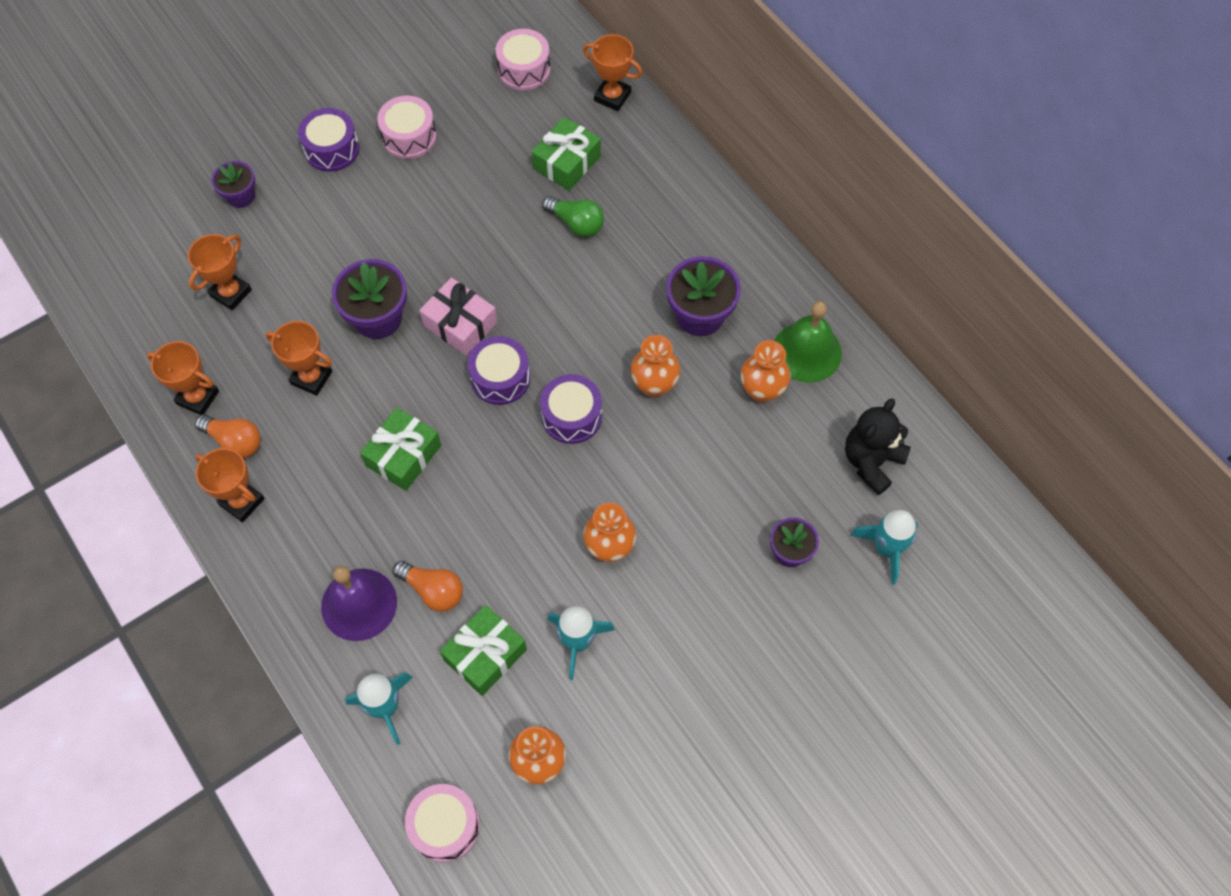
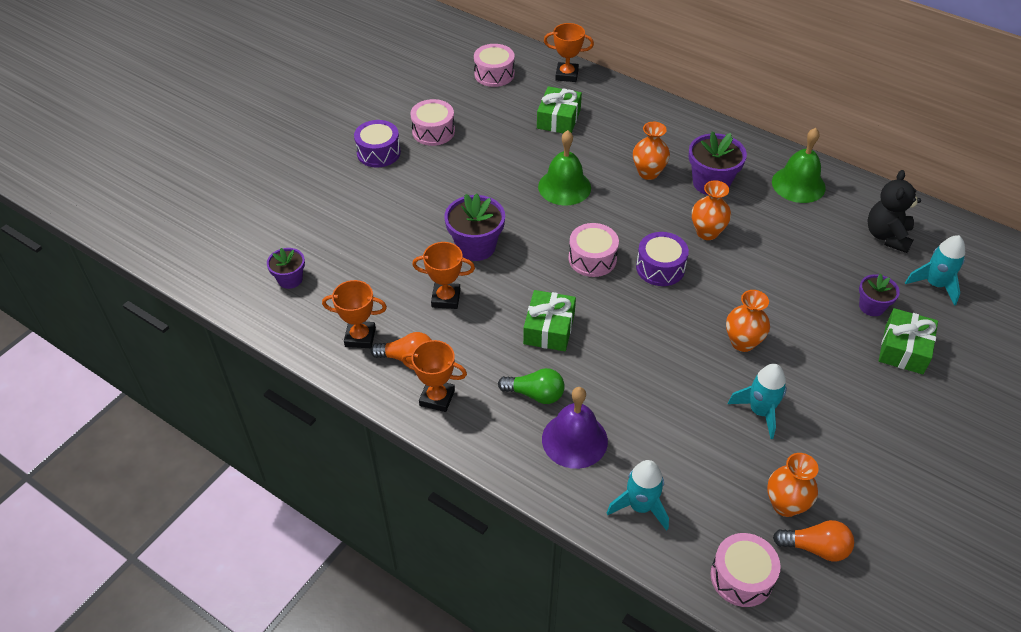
camera: 20 degrees left, 15 degrees down
orange trophy [188,234,252,310] -> none
purple flower pot [211,161,255,208] -> purple flower pot moved to [267,248,305,289]
orange light bulb [393,561,463,612] -> orange light bulb moved to [773,520,854,561]
pink gift [419,277,497,356] -> none
green gift [440,605,527,696] -> green gift moved to [879,308,938,374]
purple drum [467,336,530,405] -> pink drum [569,223,619,277]
green light bulb [542,196,604,237] -> green light bulb moved to [498,368,565,404]
orange vase [741,340,791,403] -> orange vase moved to [633,122,670,180]
none -> green bell [538,130,591,206]

